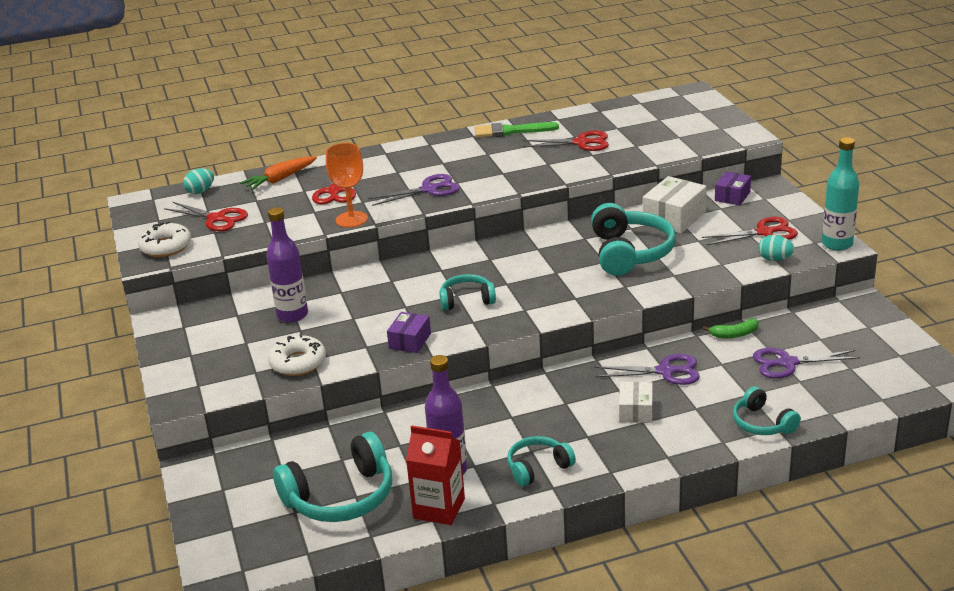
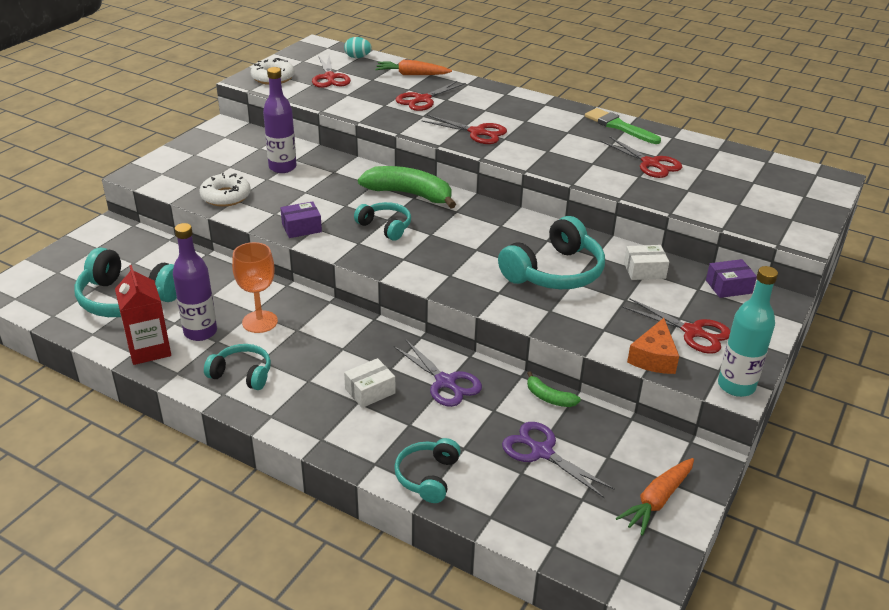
camera: 45 degrees right, 5 degrees up
orange goblet [326,143,368,228] -> orange goblet moved to [232,242,278,333]
purple scissors [368,174,460,206] -> red scissors [421,115,507,144]
white box [643,176,707,233] -> white box [624,245,669,280], size x0.62
turquoise egg [758,235,794,261] -> orange cheese [627,318,679,374]
none -> green banana [358,166,456,209]
none -> orange carrot [616,458,694,536]

